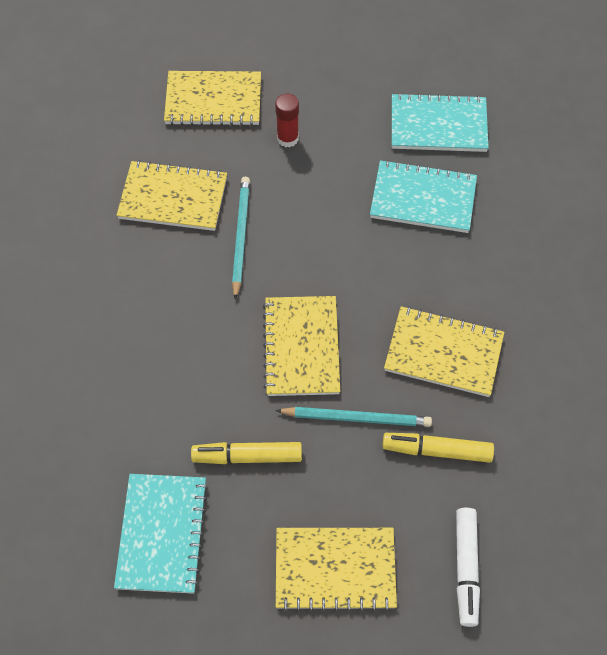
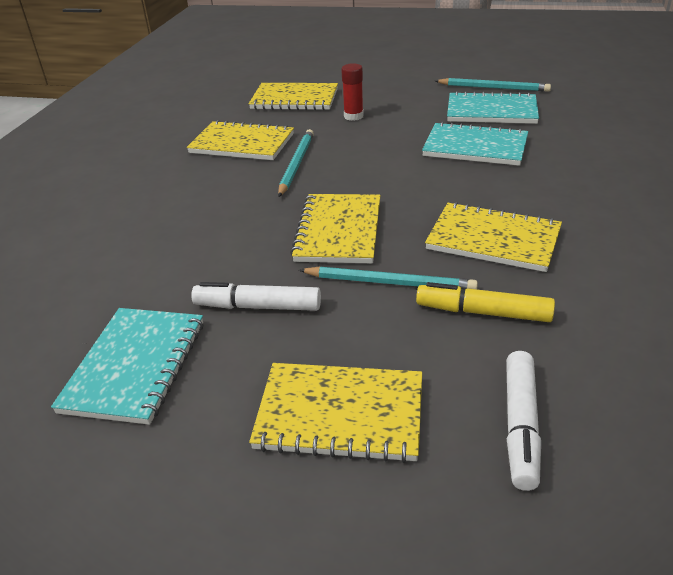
camera: 10 degrees right, 25 degrees down
yellow marker [191,442,302,464] -> white marker [191,282,321,311]
none -> turquoise pencil [435,78,551,92]

